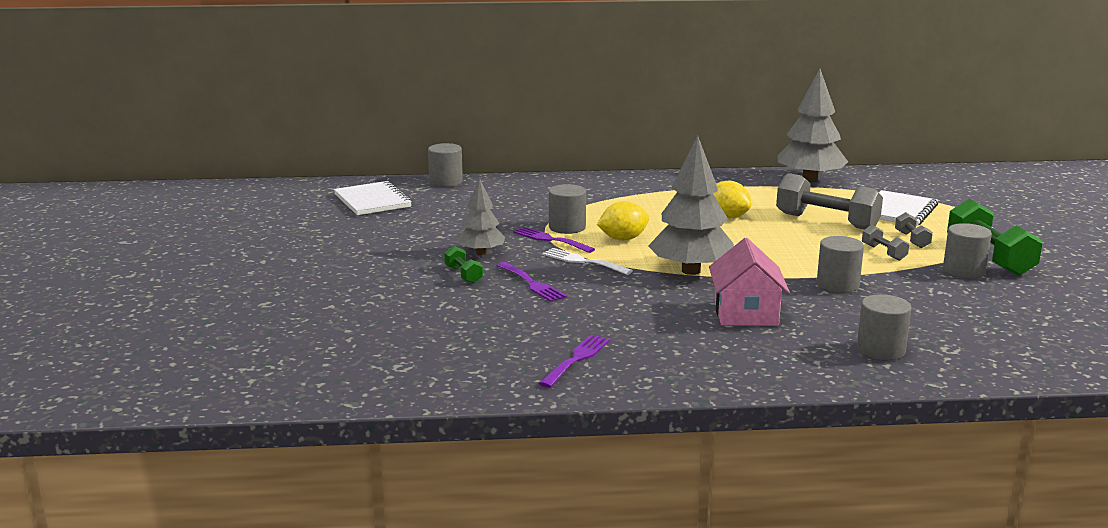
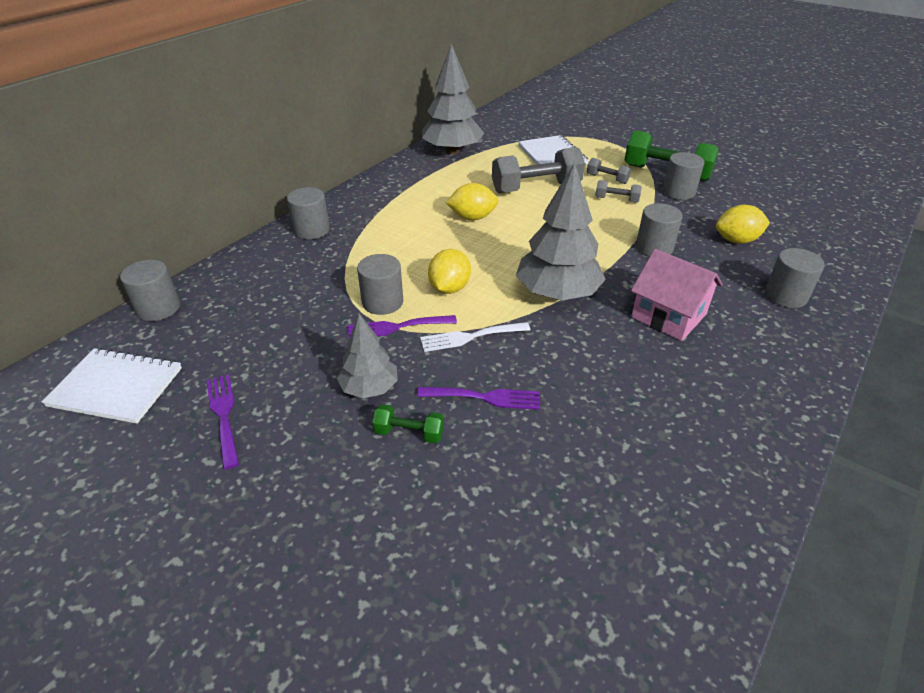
camera: 50 degrees left, 20 degrees up
purple fork [539,335,610,388] -> purple fork moved to [206,374,239,469]
none -> grey cylinder [287,187,330,240]
none -> yellow lemon [716,205,770,244]

